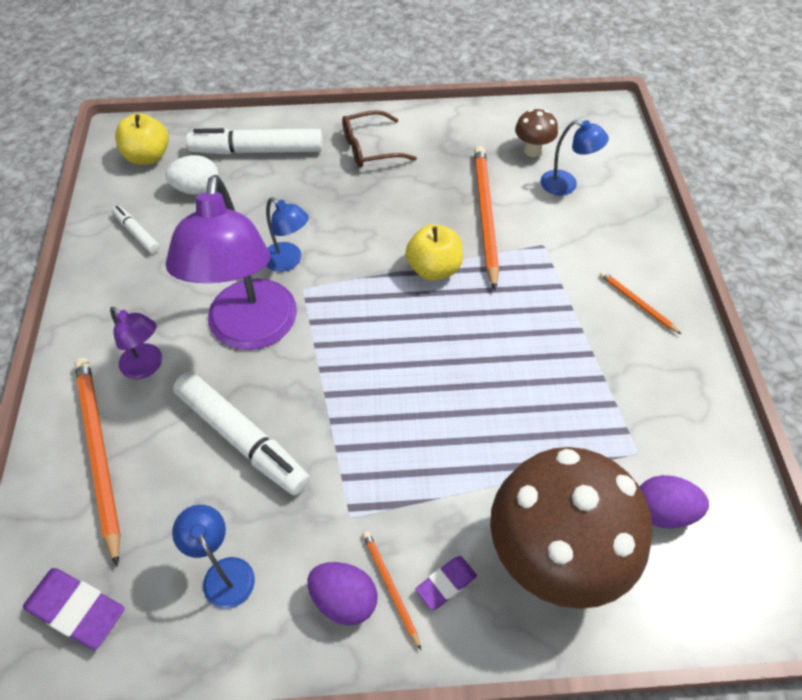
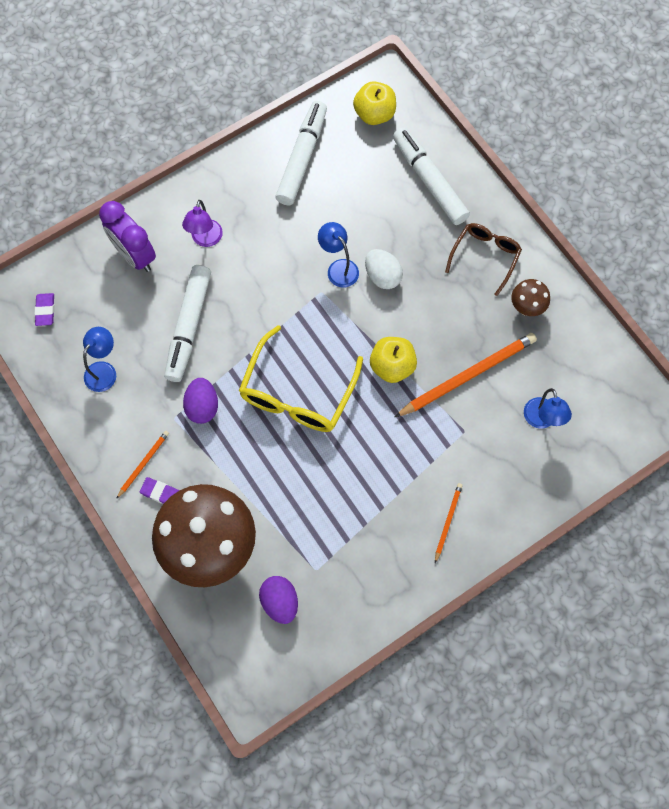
camera: 60 degrees right, 15 degrees up
purple eraser [23,568,124,650] -> purple eraser [35,293,55,326], size x0.61
orange pencil [74,358,121,567] -> purple clock [99,201,156,272]
white marker [112,205,160,253] -> white marker [275,101,327,206], size x1.99
white egg [165,155,219,195] -> white egg moved to [365,249,403,289]
purple lamp [165,175,297,350] -> none
blue lamp [266,197,309,272] -> blue lamp turned 135 degrees clockwise [318,222,359,287]
purple egg [307,562,378,625] -> purple egg moved to [183,378,218,424]
brown glasses [342,110,417,168] -> brown glasses turned 75 degrees clockwise [445,223,522,296]
brown mushroom [515,109,558,157] -> brown mushroom moved to [511,279,550,316]
none -> yellow glasses [239,325,363,432]

